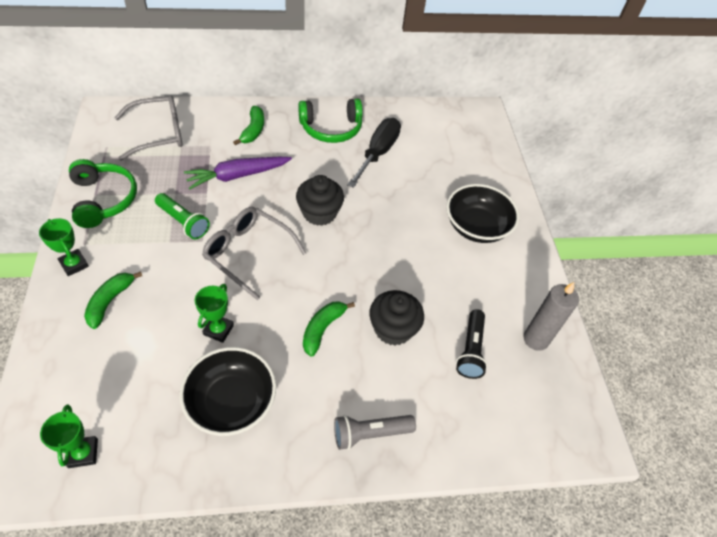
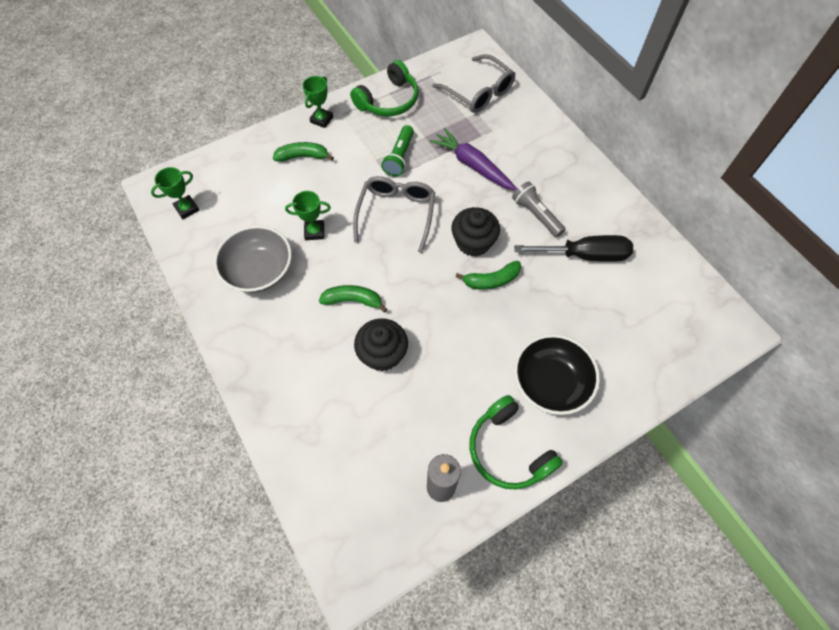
camera: 70 degrees right, 10 degrees up
black bowl [180,347,276,436] -> grey bowl [214,225,292,293]
green banana [233,106,264,145] -> green banana moved to [456,261,521,290]
green headphones [298,99,363,143] -> green headphones moved to [470,395,563,490]
grey flashlight [334,415,416,450] -> grey flashlight moved to [512,181,565,237]
black flashlight [456,309,487,379] -> none

